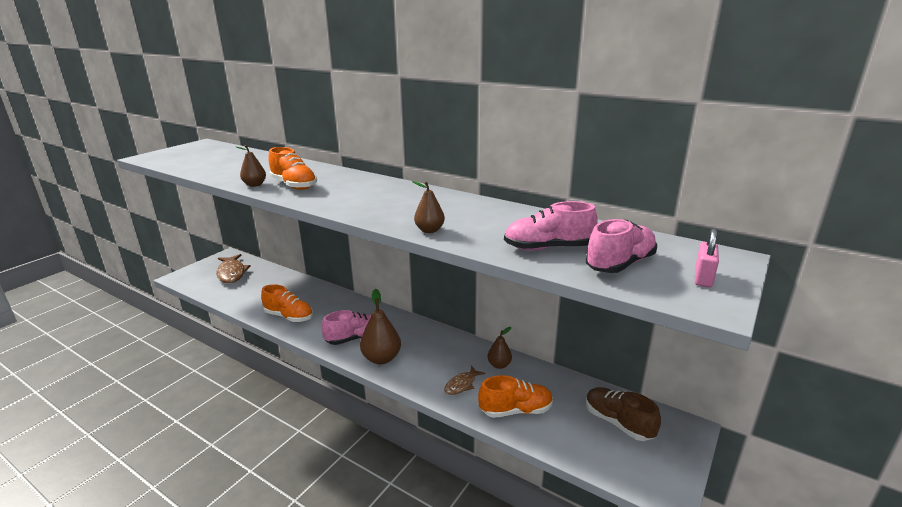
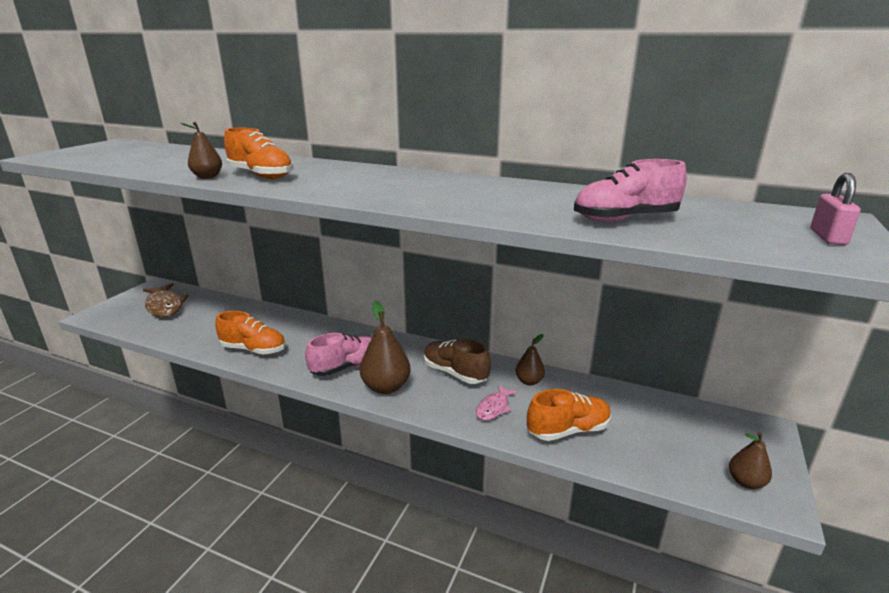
camera: 10 degrees left, 0 degrees up
brown pear [412,181,445,233] -> brown pear moved to [729,432,772,489]
brown fish [444,365,485,395] -> pink fish [476,385,518,420]
pink shoe [586,219,657,273] -> none
brown shoe [586,387,661,441] -> brown shoe moved to [424,339,491,384]

